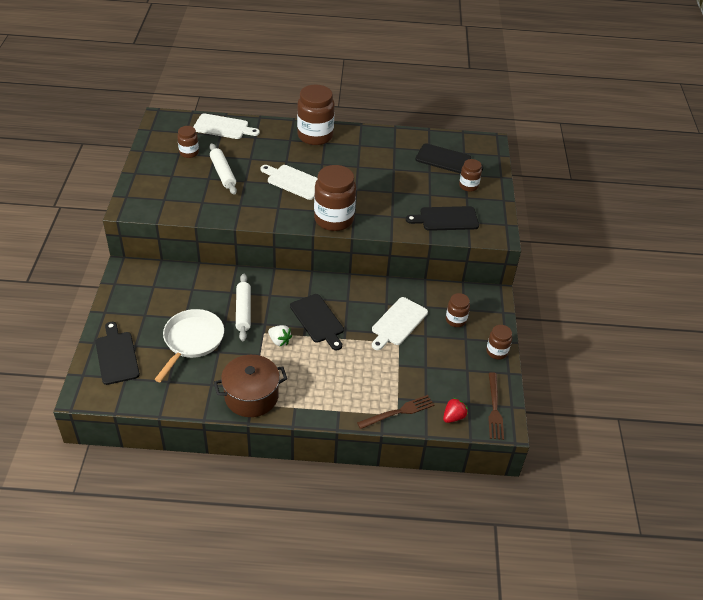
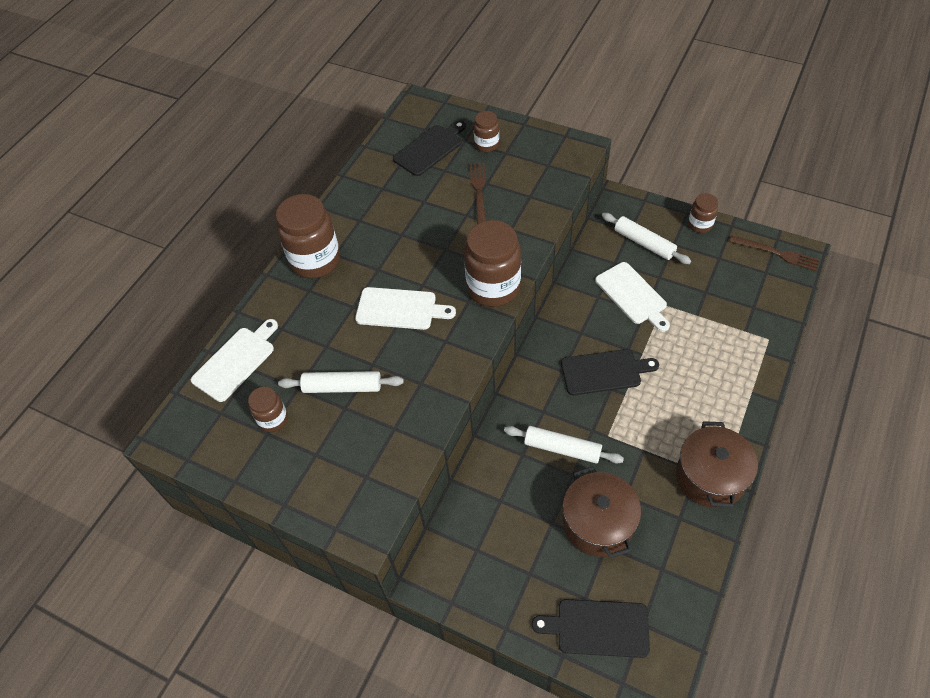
camera: 60 degrees left, 10 degrees up
white pan [154,309,224,382] -> brown pot [563,466,641,558]
white cutting board [260,165,318,200] -> white cutting board turned 135 degrees counterclockwise [355,287,456,330]
white strawberry [268,325,292,346] -> none
brown fork [357,395,434,429] -> brown fork moved to [470,163,486,224]
black cutting board [406,206,479,231] -> none
red strawberry [443,397,468,423] -> none
brown jar [446,293,470,327] -> white rolling pin [602,213,691,264]

